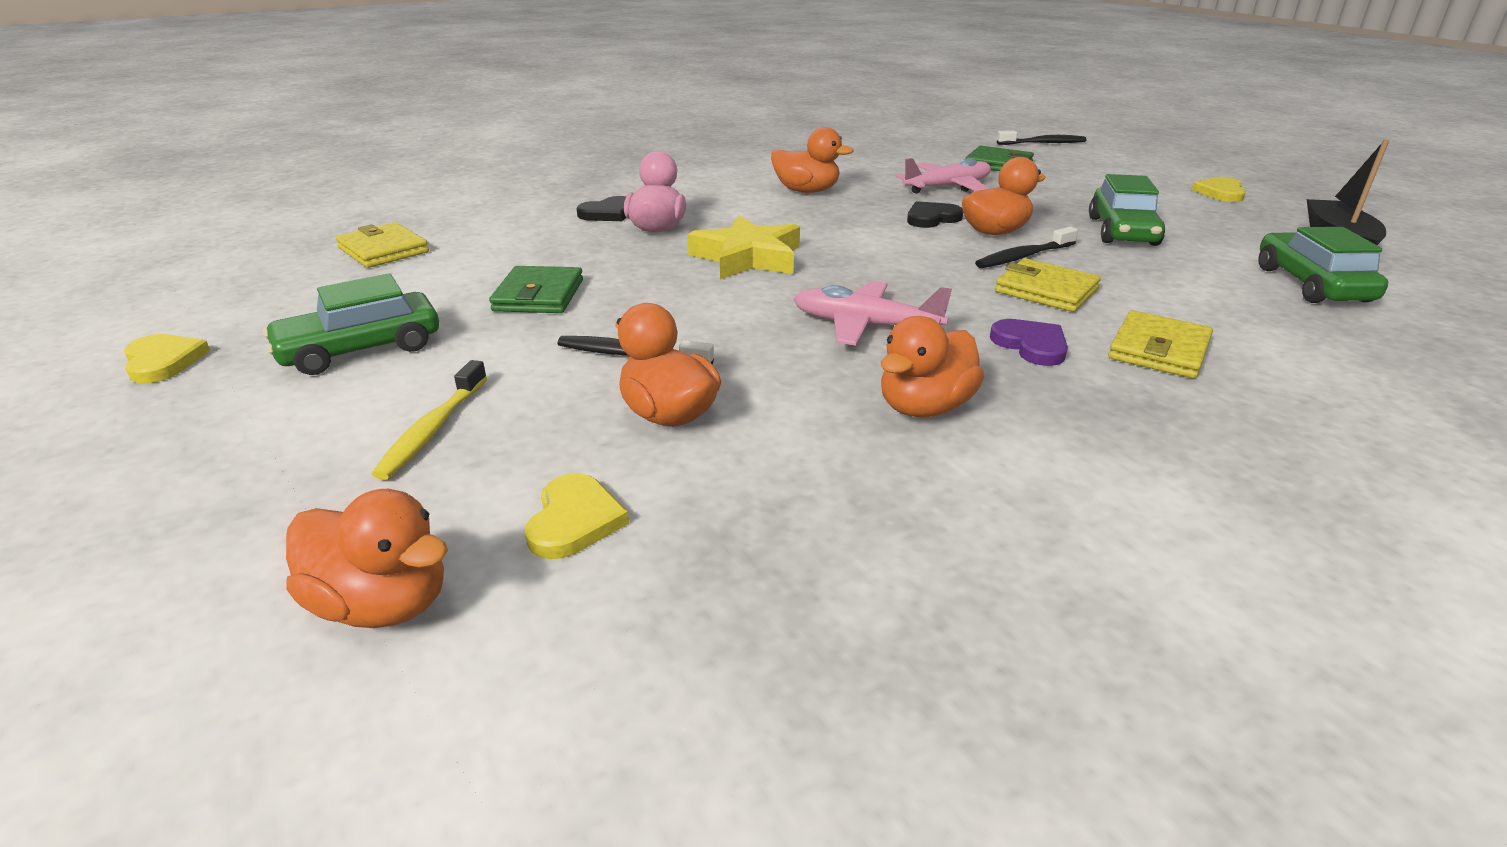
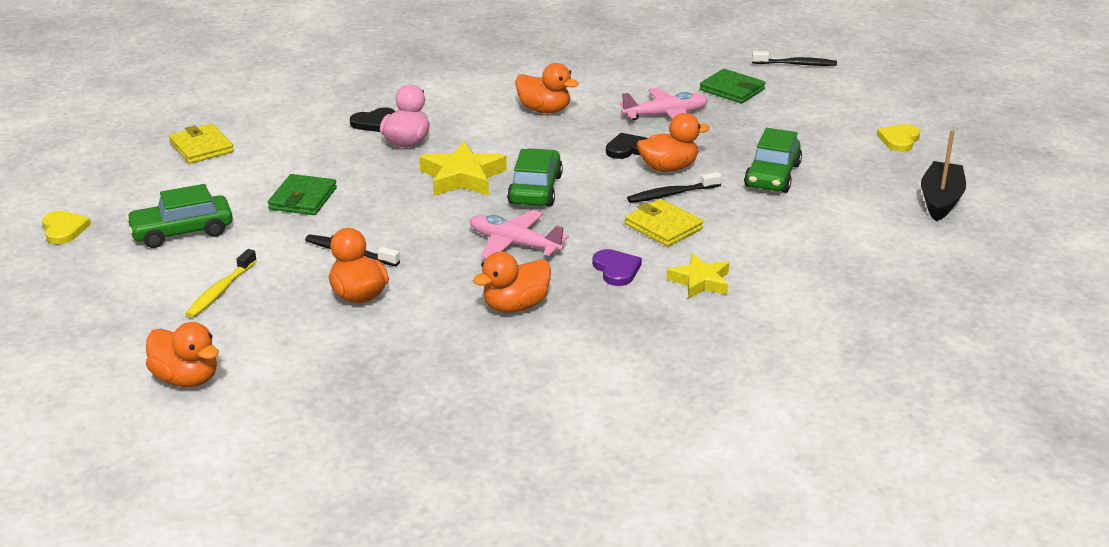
camera: 10 degrees right, 0 degrees up
yellow heart [525,473,629,559] -> none
yellow wallet [1108,310,1213,379] -> yellow star [666,254,729,299]
green car [1258,227,1388,303] -> green car moved to [507,148,563,206]

